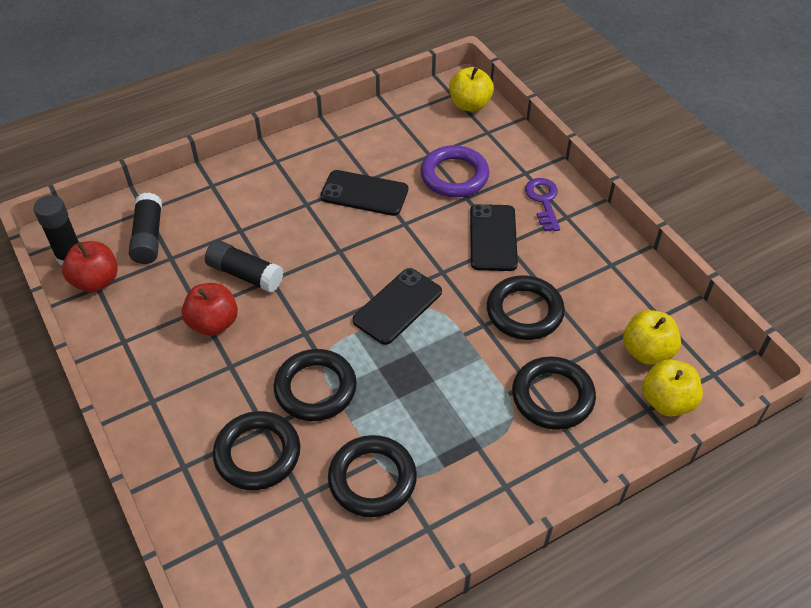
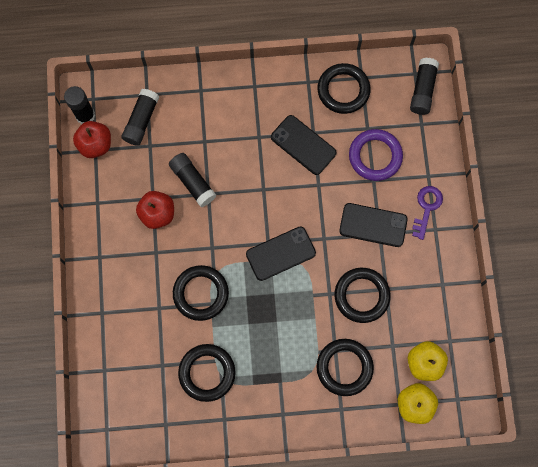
camera: 25 degrees right, 25 degrees up
black ring [213,411,300,490] -> black ring moved to [317,63,371,114]
yellow apple [449,67,494,112] -> black glue stick [410,58,439,115]
black phone [470,204,518,271] -> black phone turned 75 degrees clockwise [339,203,408,247]

